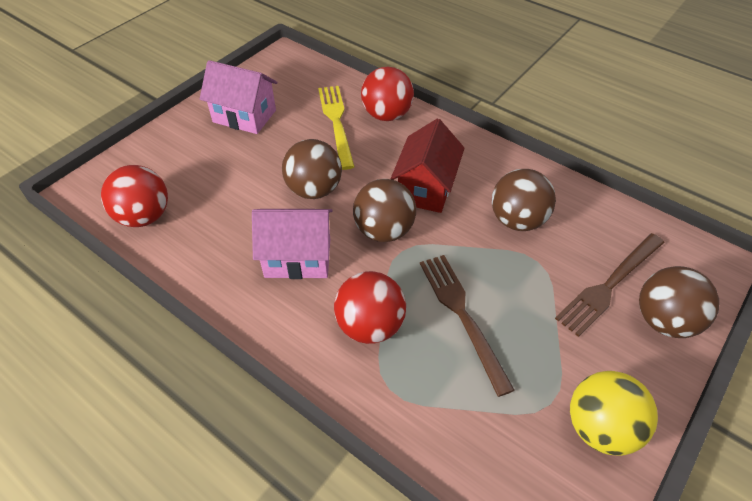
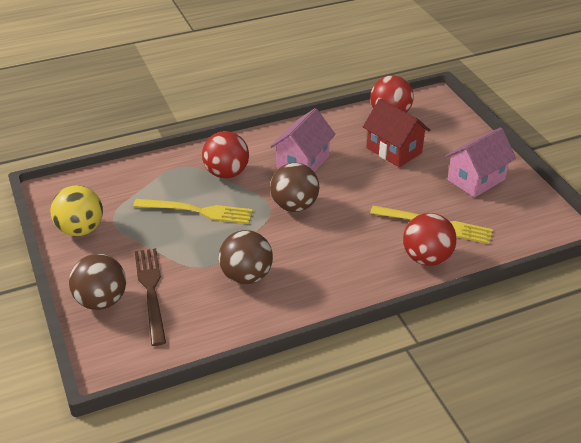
camera: 120 degrees right, 10 degrees down
brown ball [282,139,342,199] -> none
red house [391,119,464,213] -> red house moved to [363,99,430,167]
brown fork [420,255,515,397] -> yellow fork [133,199,253,224]

